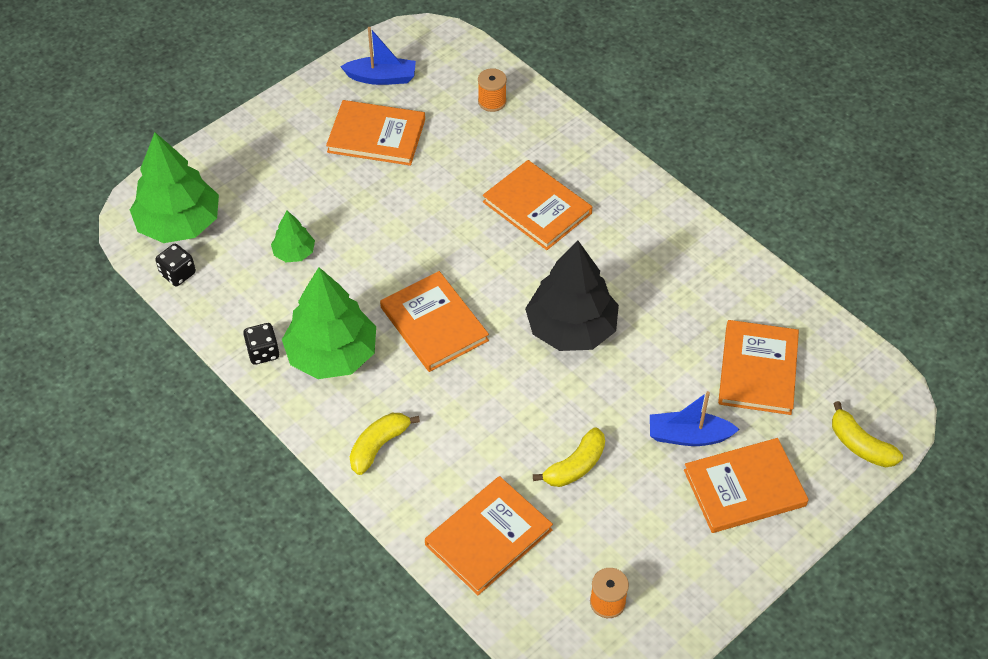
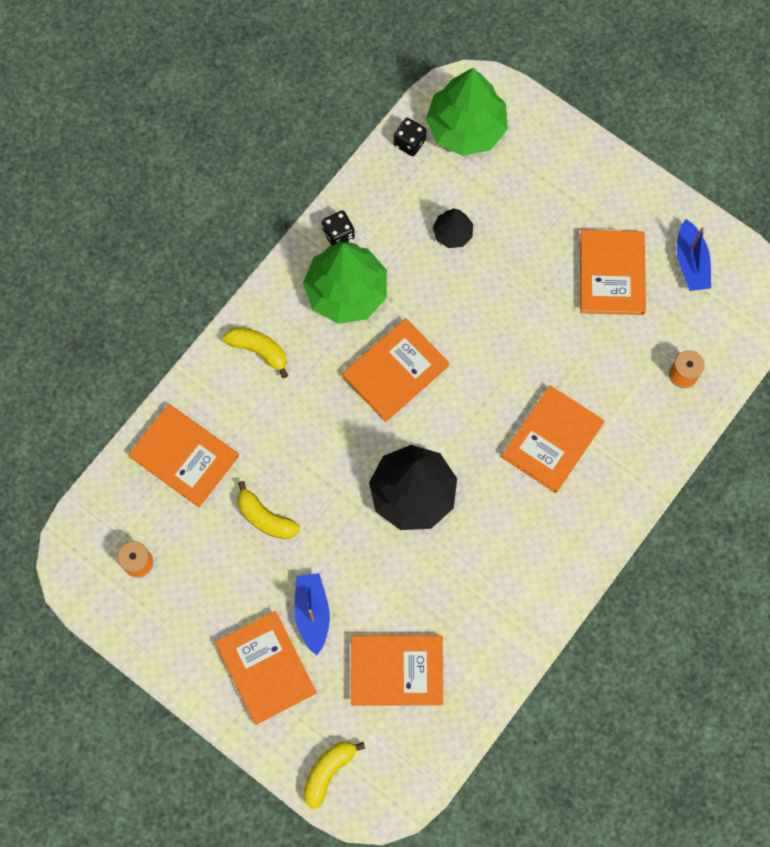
camera: 80 degrees right, 20 degrees up
green tree [271,211,315,262] -> black tree [433,208,473,248]

